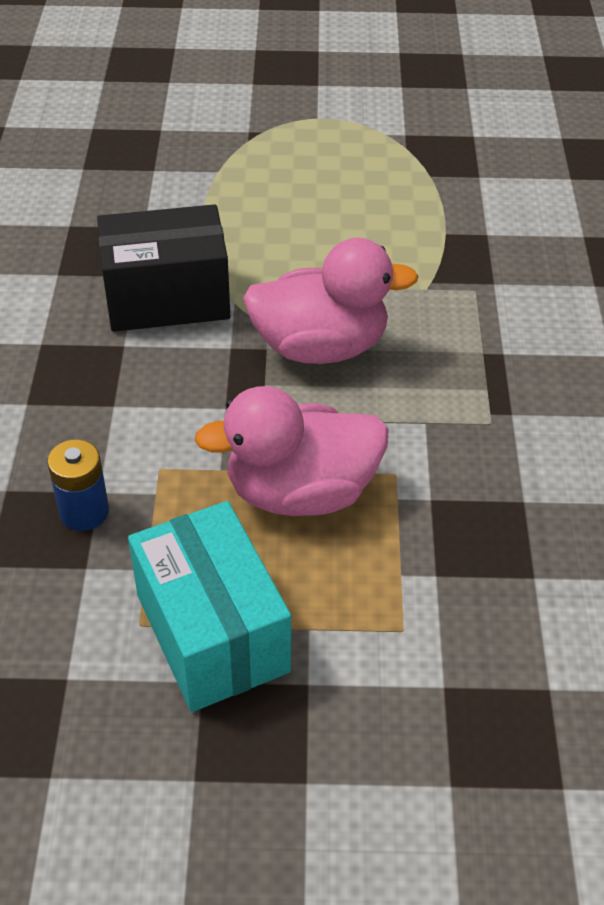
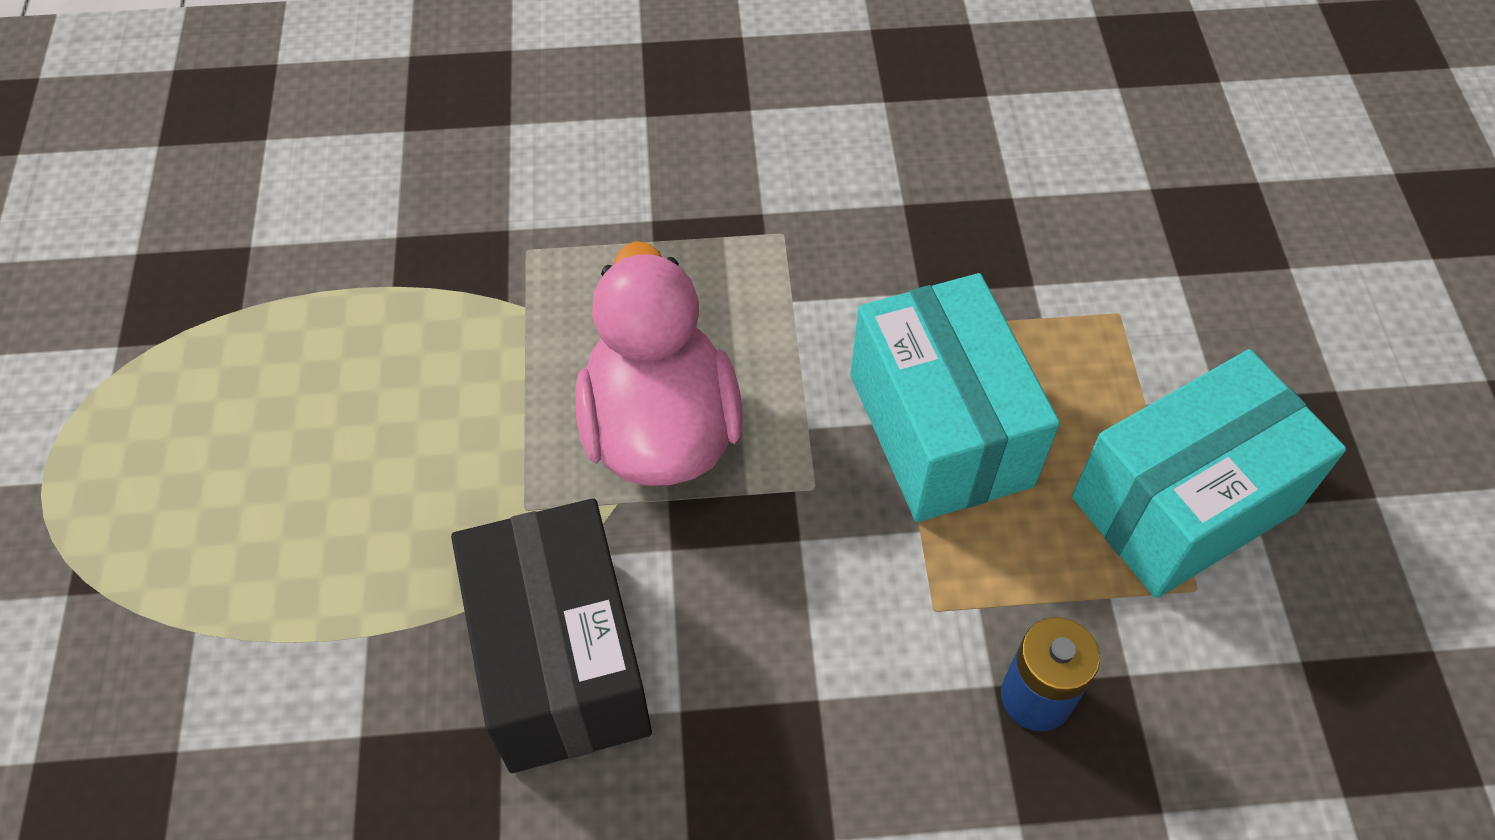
camera: 95 degrees left, 10 degrees up
pink duck [194,386,389,516] -> turquoise box [850,273,1060,522]

